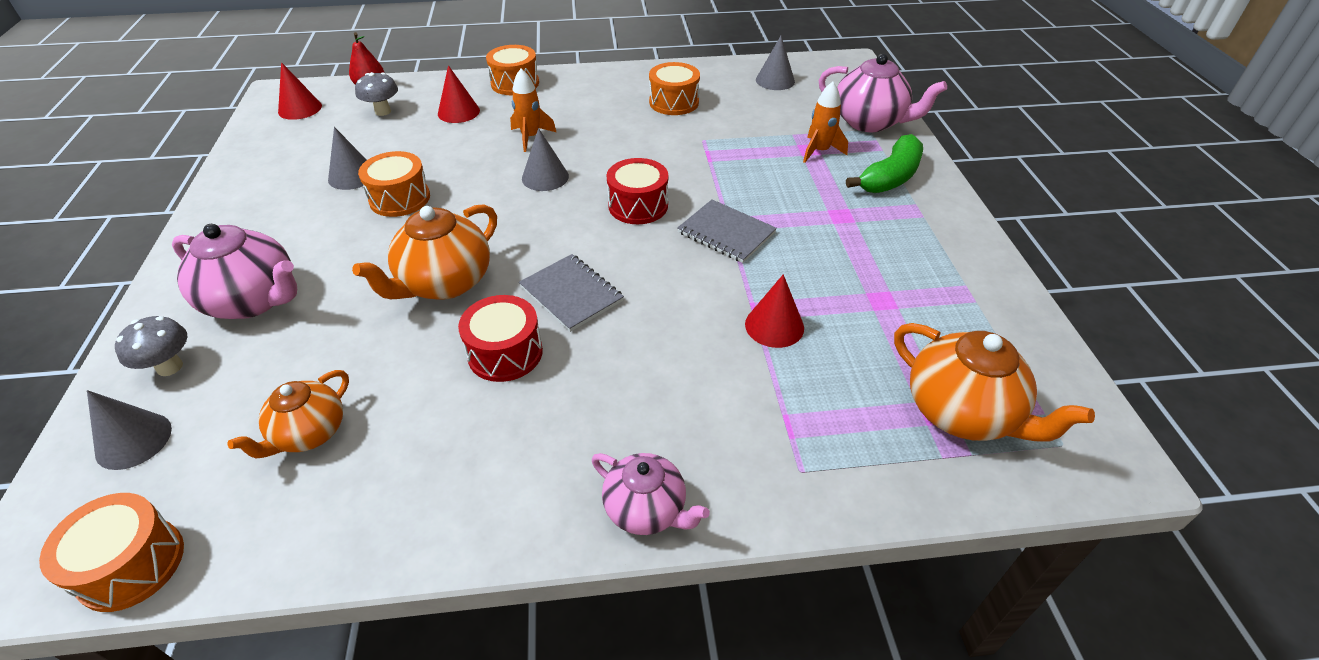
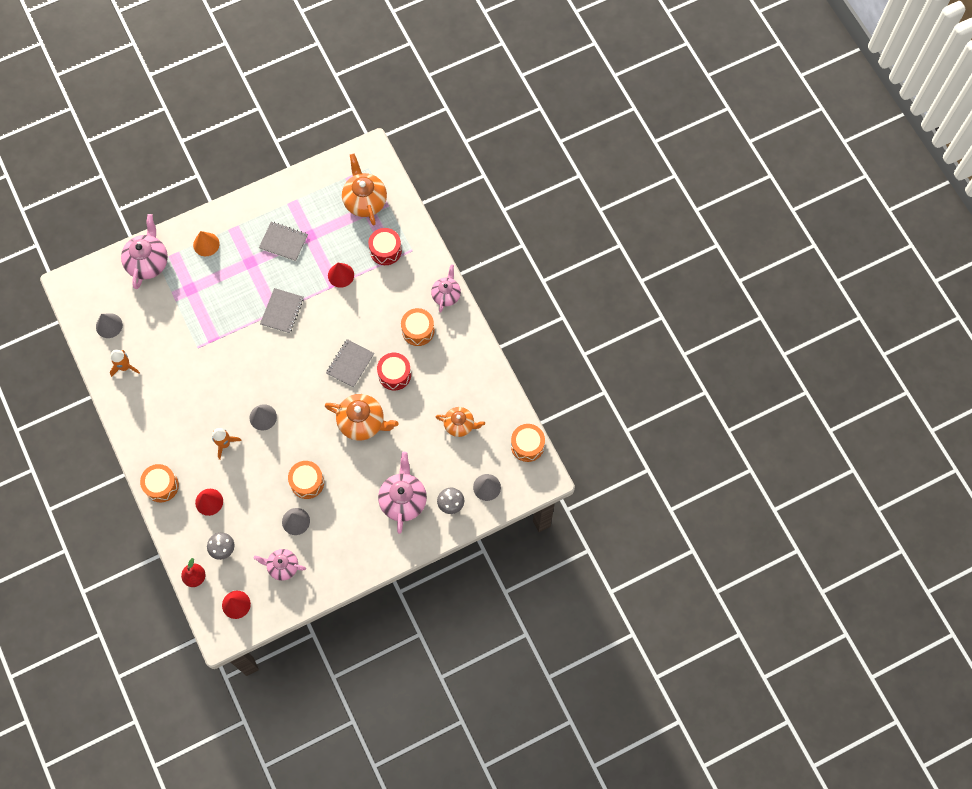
camera: 110 degrees left, 25 degrees up
red drum [606,158,668,224] -> red drum moved to [368,228,402,265]
orange drum [649,62,700,115] -> orange drum moved to [401,308,434,346]
orange rocket [803,82,848,163] -> orange rocket moved to [110,350,140,377]
green banana [846,134,923,193] -> orange cone [193,231,219,256]
orange teapot [894,323,1095,441] -> orange teapot turned 45 degrees counterclockwise [342,153,387,225]
none -> pink teapot [253,549,306,581]
none -> grey notebook [259,222,308,261]

